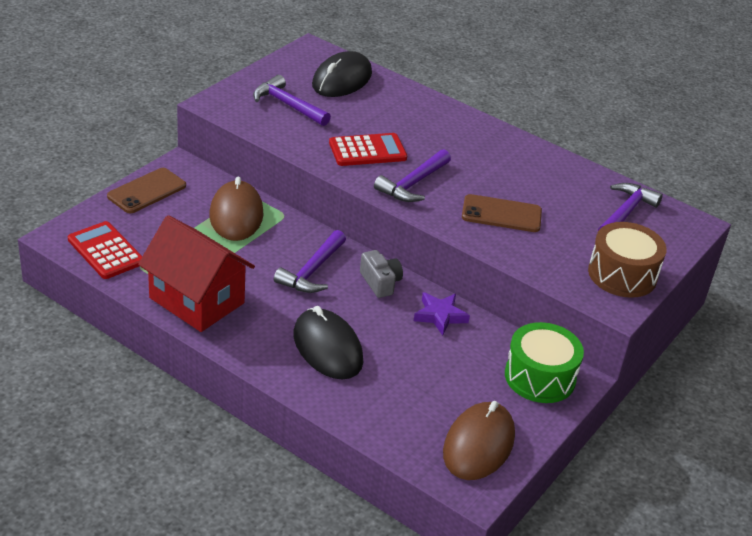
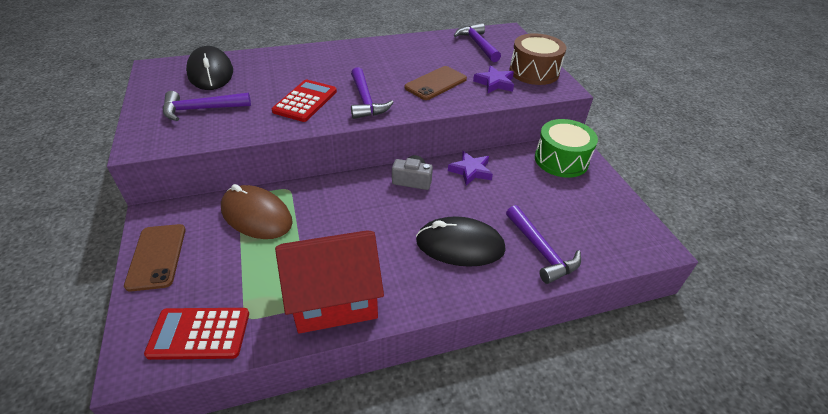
camera: 50 degrees left, 5 degrees up
purple hammer [274,230,346,293] -> purple hammer moved to [506,205,581,284]
brown mouse [443,401,515,480] -> none
none -> purple star [473,65,514,93]

